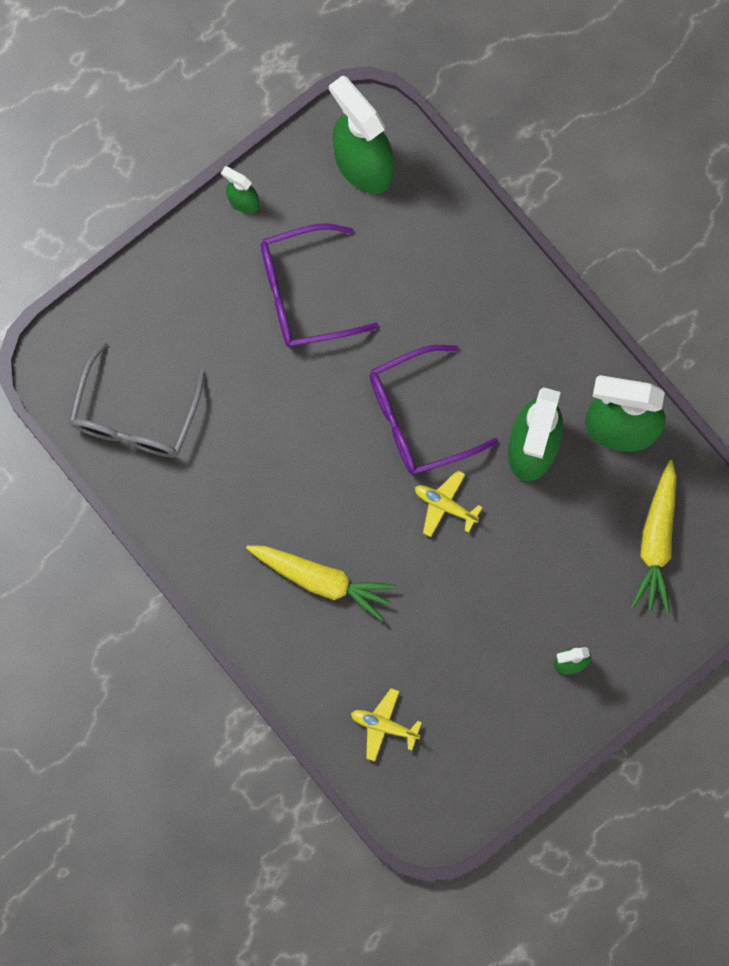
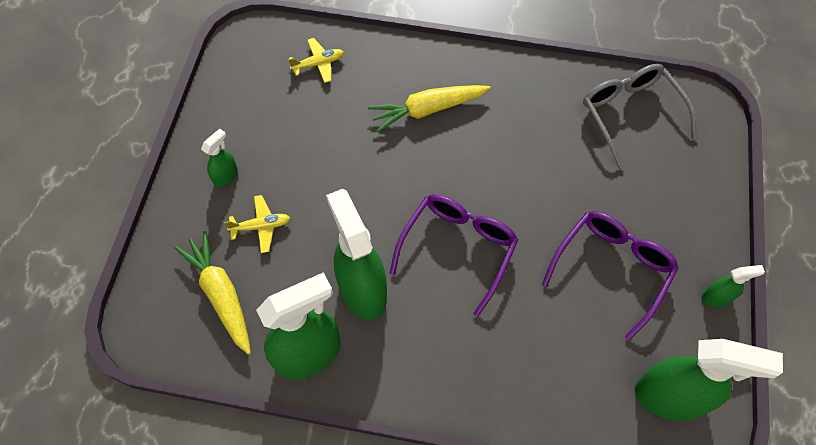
camera: 140 degrees right, 15 degrees down
yellow plane [415,470,482,537] -> yellow plane moved to [224,195,290,253]

